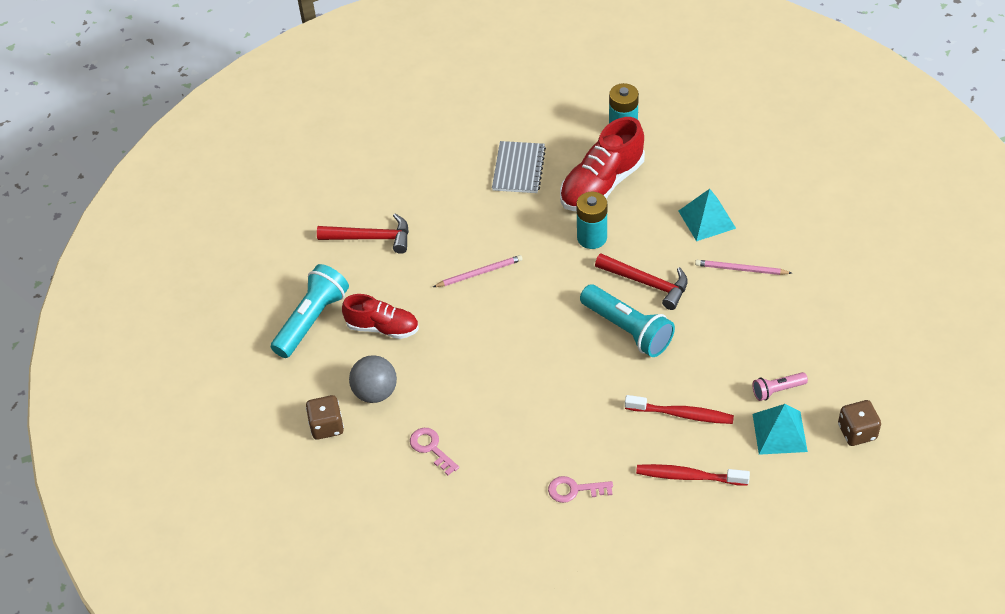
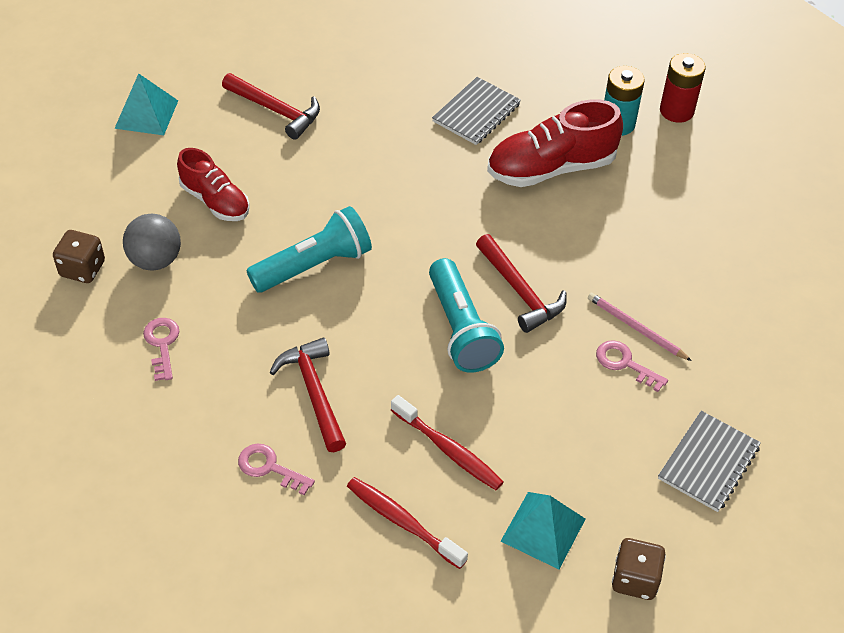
camera: 25 degrees right, 0 degrees up
turquoise flashlight [271,264,349,358] -> turquoise flashlight moved to [246,206,372,292]
pink pencil [433,255,523,287] -> none
turquoise battery [576,192,607,249] -> none
turquoise pyramid [679,189,736,241] -> turquoise pyramid moved to [114,73,178,135]
pink flashlight [753,372,808,401] -> none
none -> red hammer [270,338,346,452]
none -> pink key [596,340,668,392]
none -> grey notebook [658,411,761,512]
none -> red battery [660,53,706,123]

